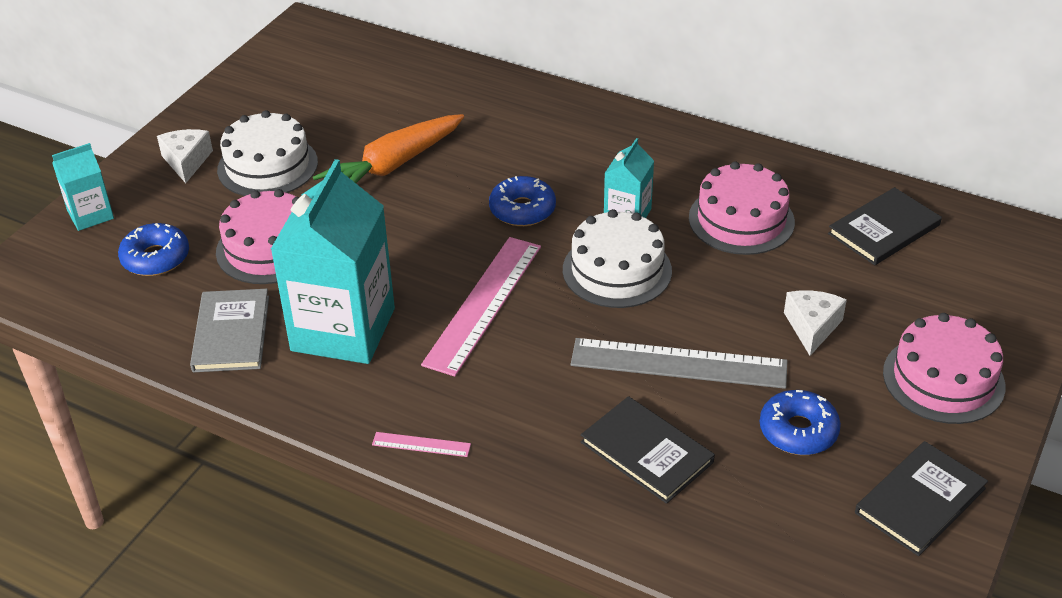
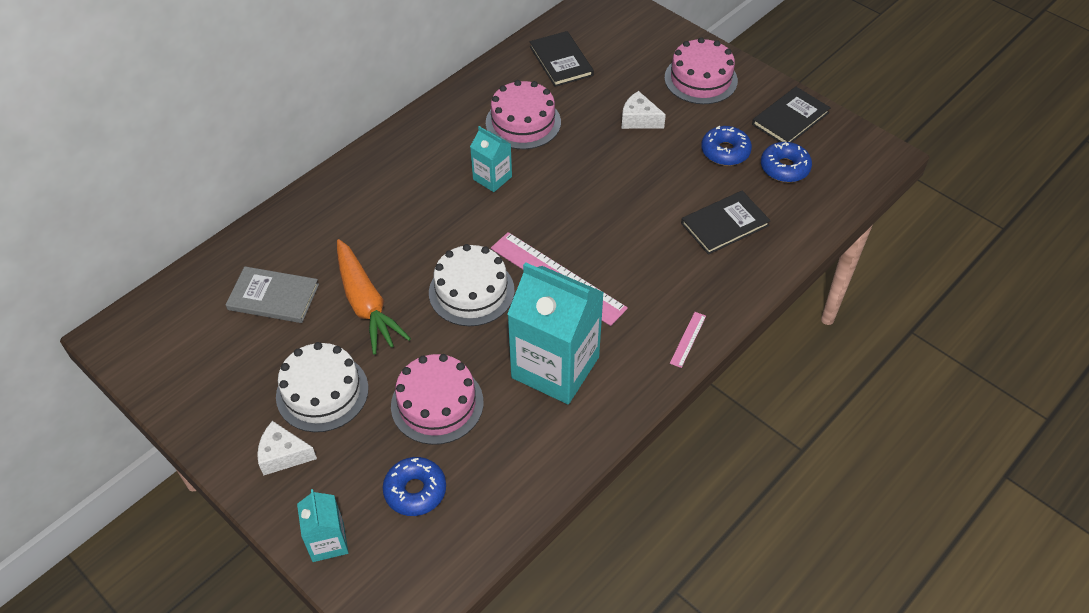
camera: 75 degrees left, 10 degrees up
grey book [190,289,269,372] -> grey book moved to [225,266,319,323]
blue donut [489,176,556,226] -> blue donut moved to [761,142,812,182]
white cake [563,209,672,308] -> white cake moved to [429,244,515,326]
grey ruler [571,338,788,389] -> none
black book [855,441,988,556] -> black book turned 75 degrees clockwise [752,87,831,143]

